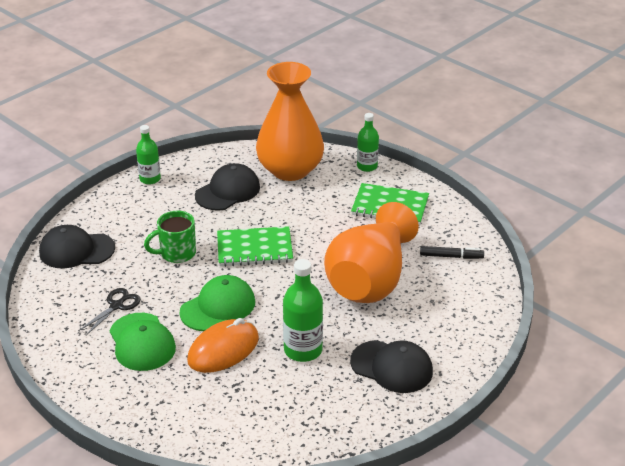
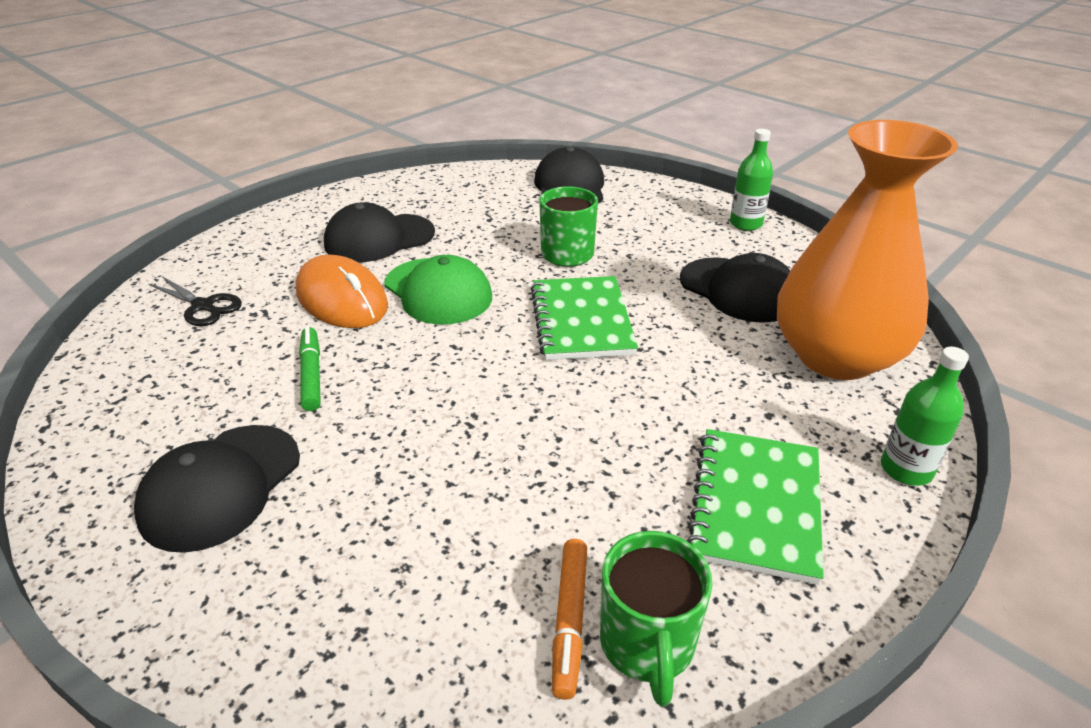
camera: 90 degrees right, 0 degrees up
black scissors [78,288,141,335] -> black scissors moved to [149,276,242,326]
green cap [110,313,176,371] -> black cap [324,202,435,262]
green bottle [283,259,323,362] -> green marker [299,327,321,411]
orange vase [324,202,419,303] -> none
black marker [420,246,484,259] -> orange marker [552,539,587,700]
none -> green mug [600,531,713,707]

